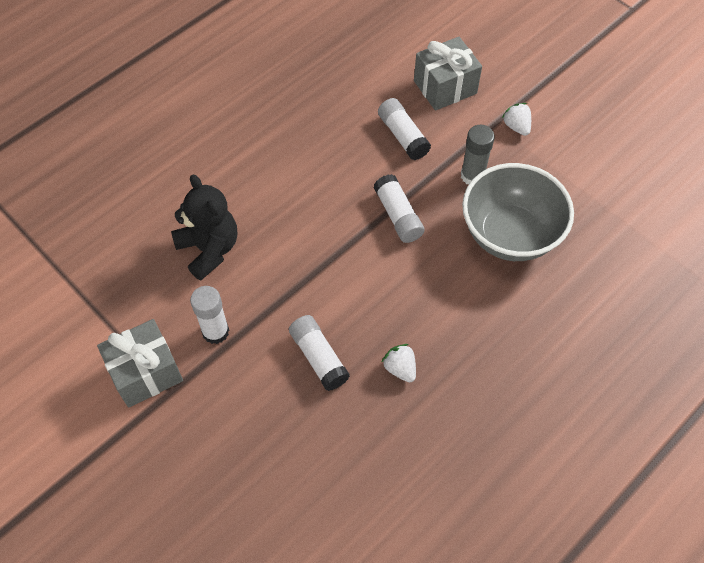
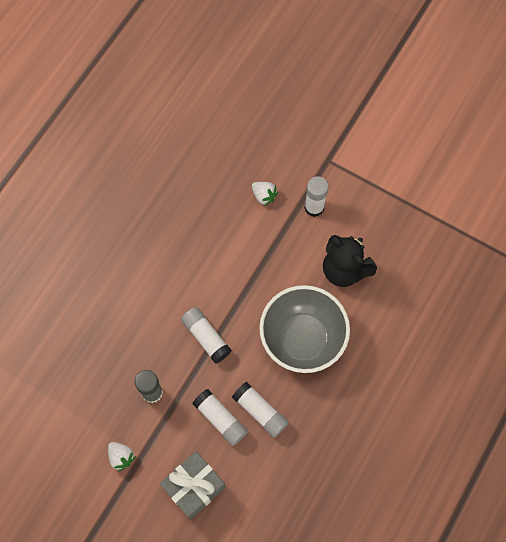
camera: 165 degrees right, 10 degrees up
grey gift [97,319,183,407] -> none
white glue stick [289,315,350,391] -> white glue stick moved to [232,382,289,438]
white strawberry [382,344,416,382] -> white strawberry moved to [252,182,278,206]
grey bowl [462,163,574,261] -> grey bowl moved to [259,285,350,373]

